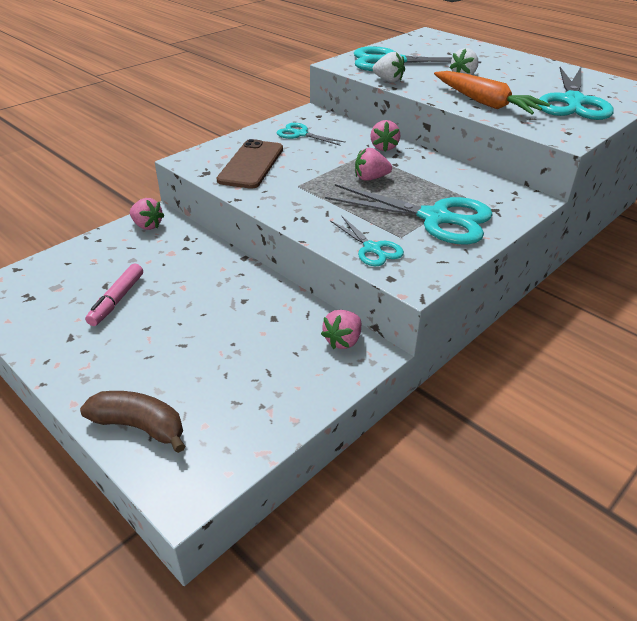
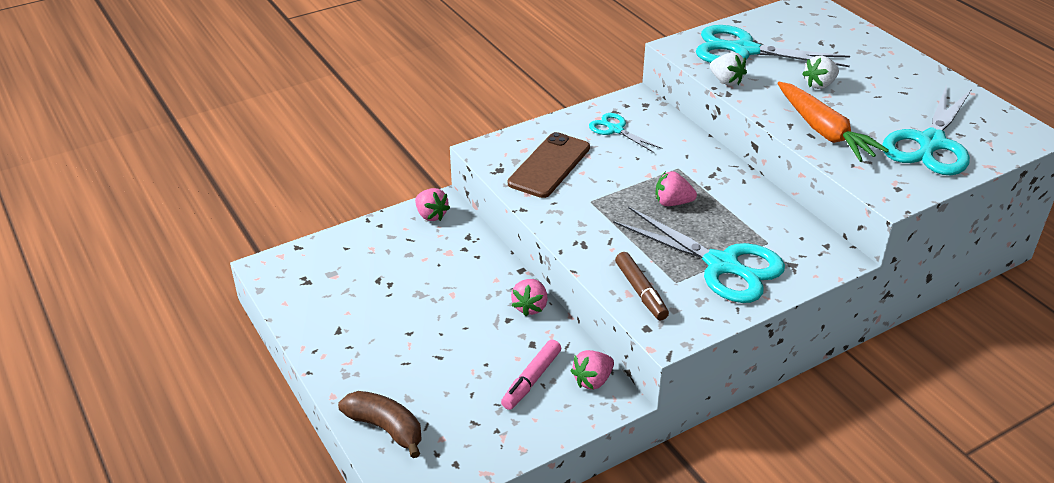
camera: 15 degrees right, 0 degrees up
pink marker [85,264,143,326] -> pink marker moved to [501,340,561,410]
turquoise scissors [330,216,404,267] -> brown marker [615,252,669,320]
pink strawberry [370,120,400,151] -> pink strawberry moved to [511,279,548,316]

